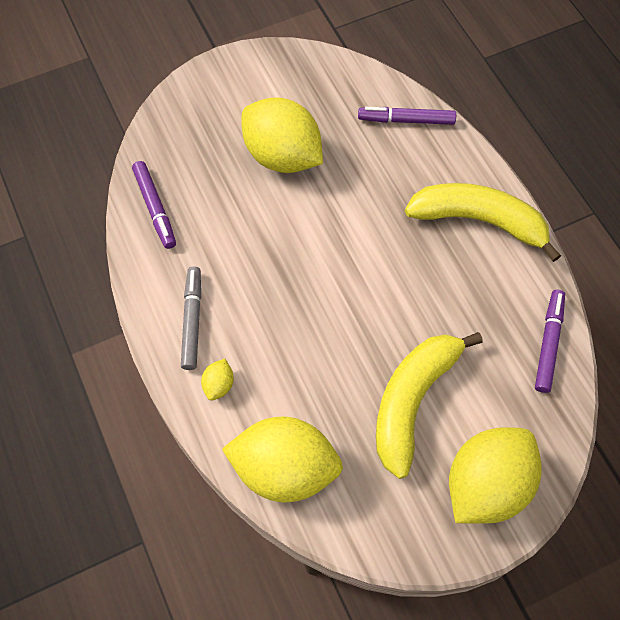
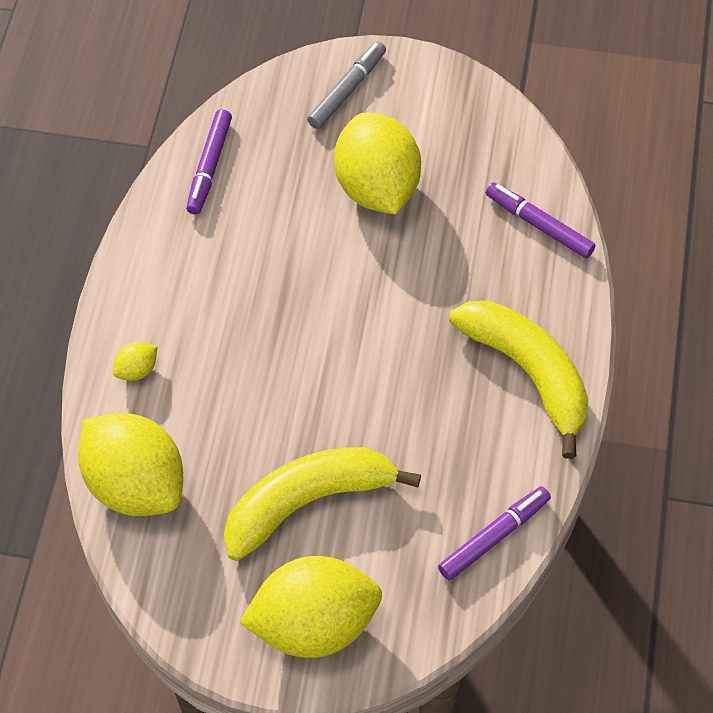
camera: 35 degrees right, 5 degrees down
grey marker [181,266,201,370] -> grey marker moved to [307,41,386,129]

